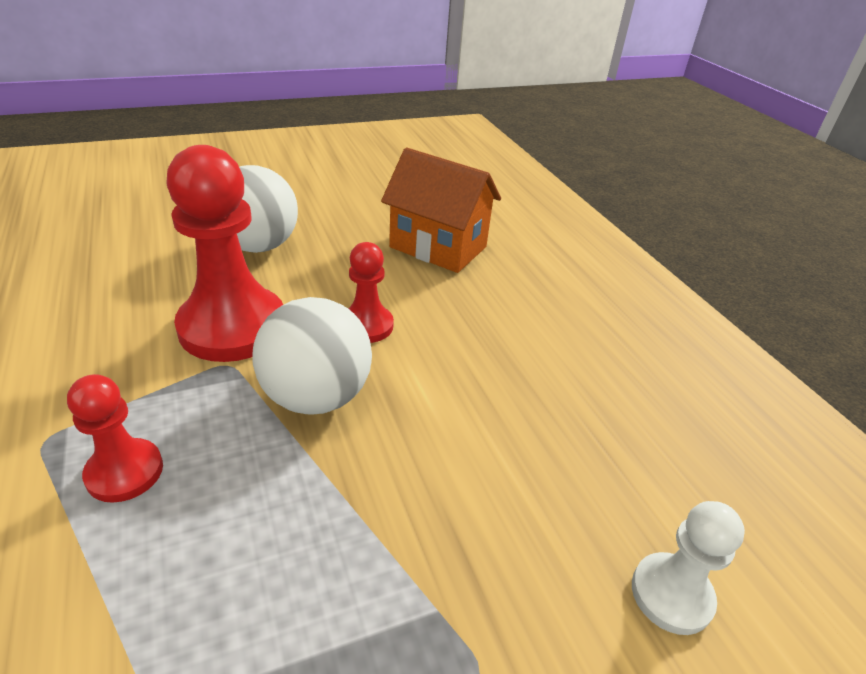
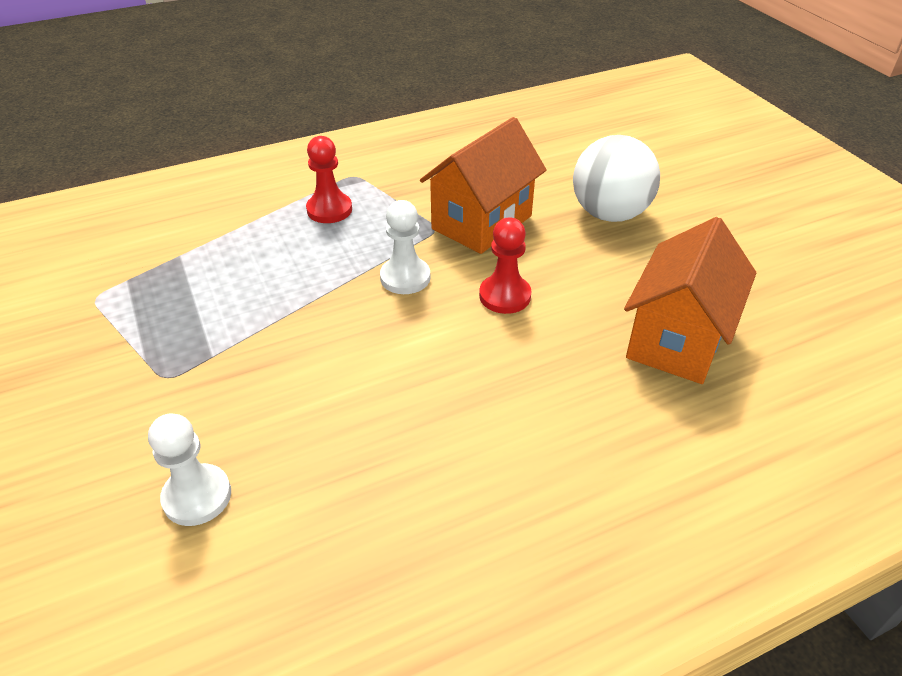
camera: 90 degrees right, 5 degrees up
red pawn [166,145,283,362] -> orange house [420,117,547,254]
white ball [252,297,372,415] -> white pawn [380,200,430,294]

